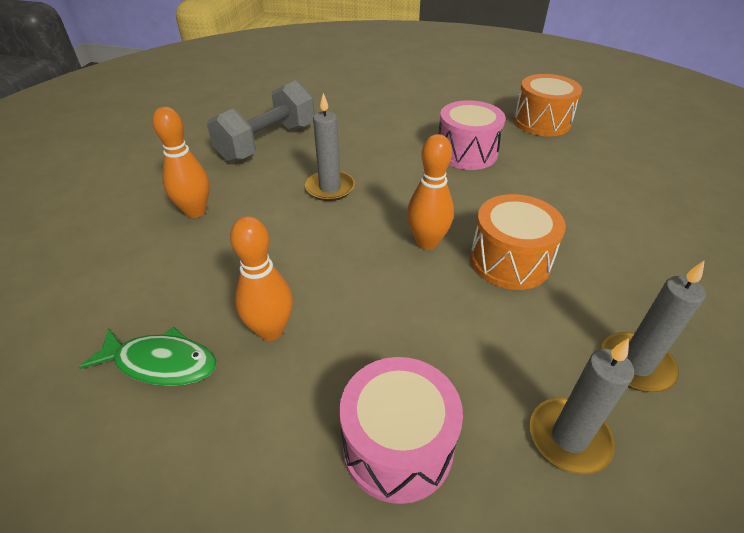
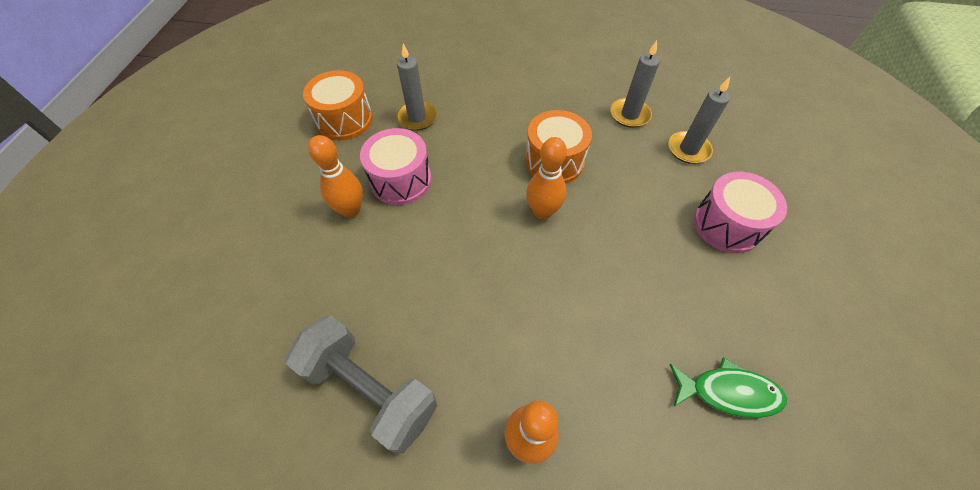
camera: 95 degrees left, 15 degrees up
green fish [79,326,217,386] -> green fish turned 90 degrees clockwise [669,357,787,418]
orange bowling pin [230,216,293,341] -> orange bowling pin moved to [308,135,363,218]
grey candle [305,93,355,201] -> grey candle moved to [396,44,437,131]

